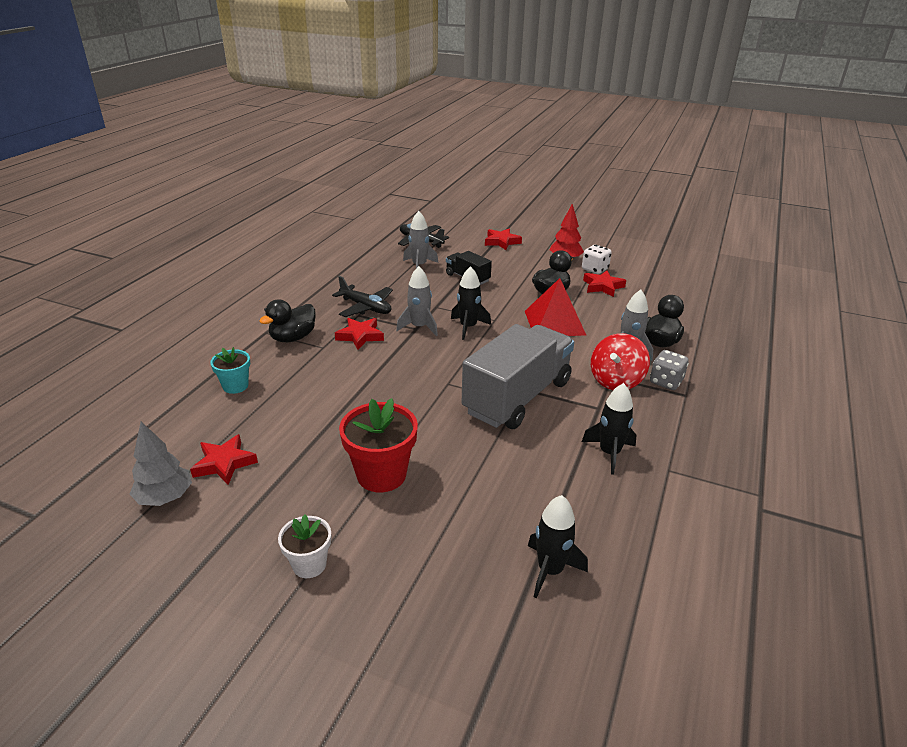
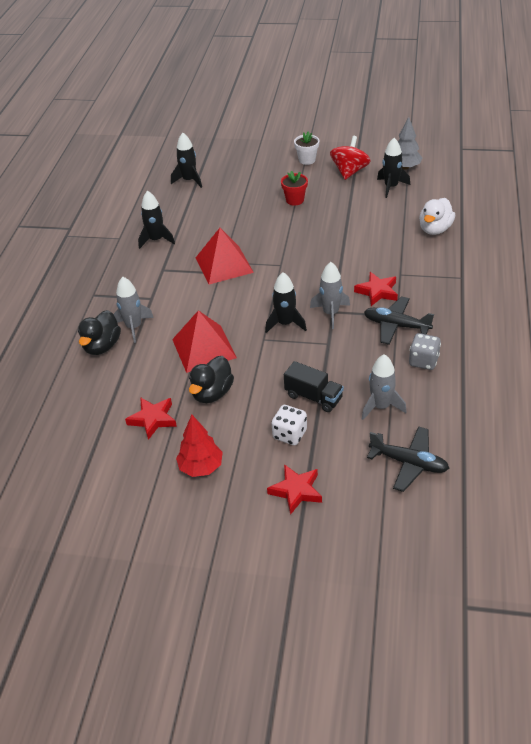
camera: 170 degrees right, 10 degrees up
red star [190,434,258,485] -> black rocket [377,138,410,198]
turquoise flower pot [210,347,250,394] -> white duck [419,198,455,235]
black duck [259,299,316,342] -> none
red flower pot [339,398,418,492] -> red flower pot [281,171,308,206], size x0.59
grey truck [462,324,574,429] -> red pyramid [196,228,254,284]
white dice [582,245,612,274] -> white dice moved to [272,405,307,445]
red spinning top [591,333,650,390] -> red spinning top moved to [330,136,371,180]
grey dice [650,350,689,390] -> grey dice moved to [409,333,441,370]

